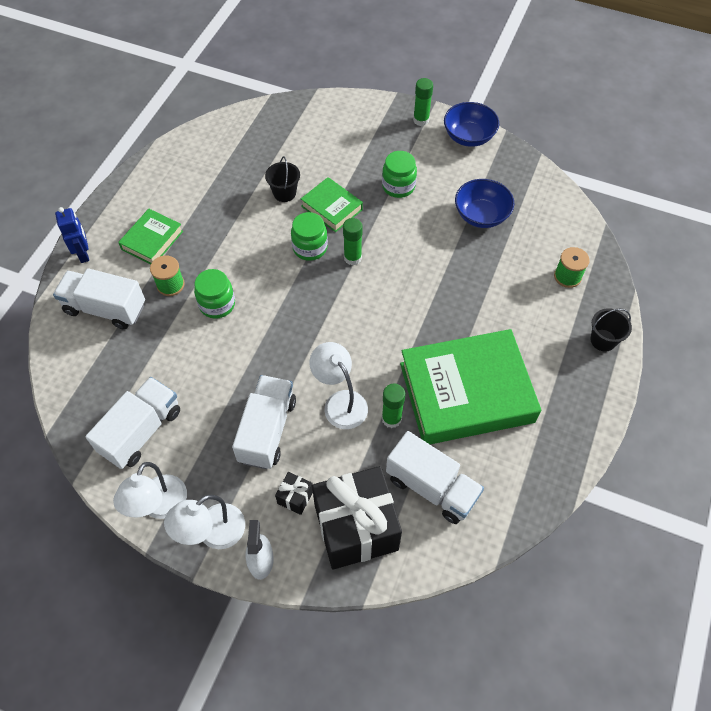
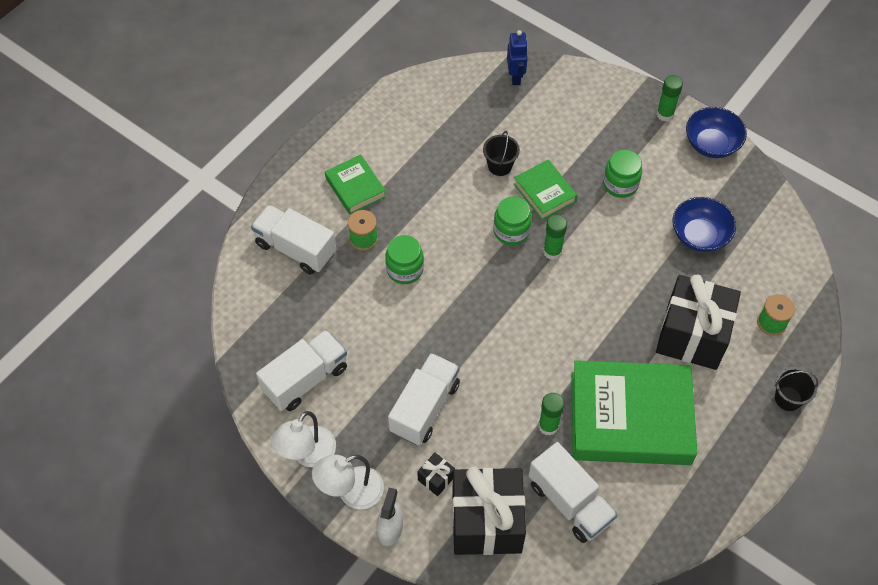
camera: 15 degrees right, 0 degrees up
blue robot [55,207,89,263] -> blue robot moved to [507,30,528,85]
green book [118,209,183,264] -> green book turned 75 degrees counterclockwise [325,155,386,215]
white lamp [310,342,368,429] -> none
none -> black gift [656,274,741,370]

